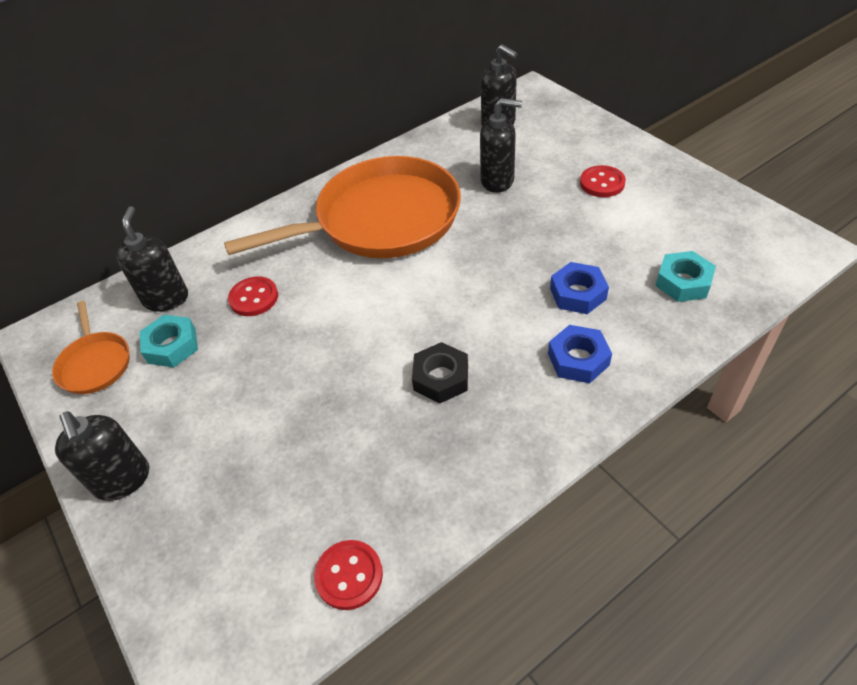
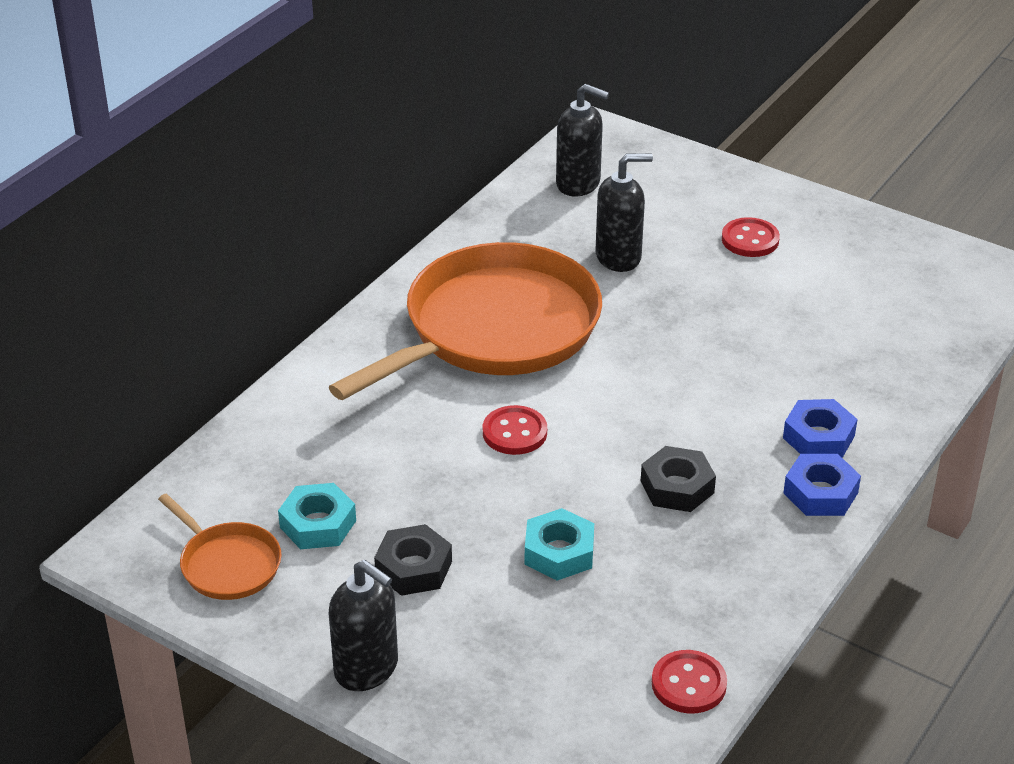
camera: 25 degrees left, 10 degrees down
black soap dispenser [116,206,188,312] -> none
red button [228,277,278,316] -> red button moved to [483,405,547,455]
blue nut [550,262,609,314] -> blue nut moved to [783,454,861,516]
turquoise nut [655,251,716,302] -> turquoise nut moved to [525,508,594,581]
none -> black nut [374,524,452,596]

